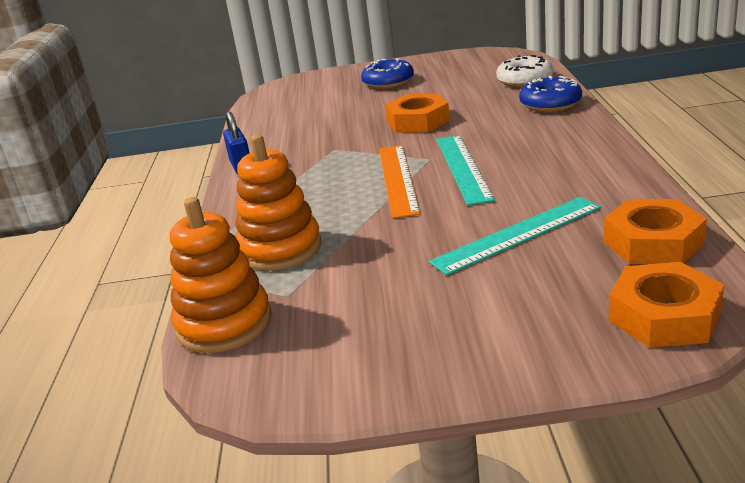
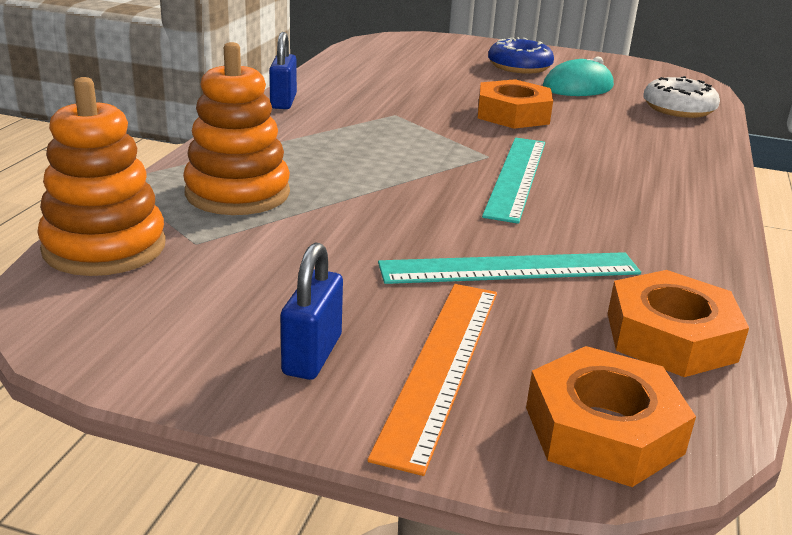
camera: 15 degrees right, 0 degrees up
orange ruler [379,145,421,218] -> orange ruler moved to [367,284,497,476]
blue donut [519,75,582,112] -> none
none -> blue padlock [281,242,343,380]
none -> turquoise mouse [543,56,614,96]

